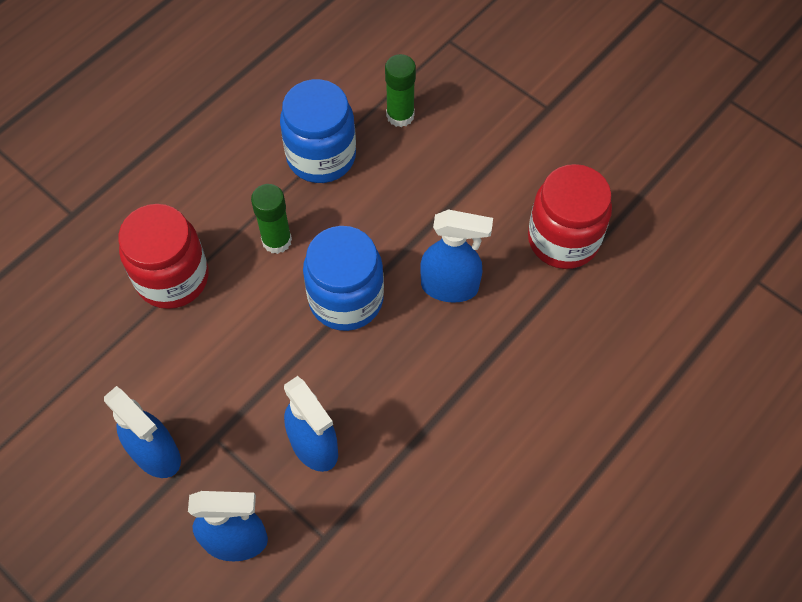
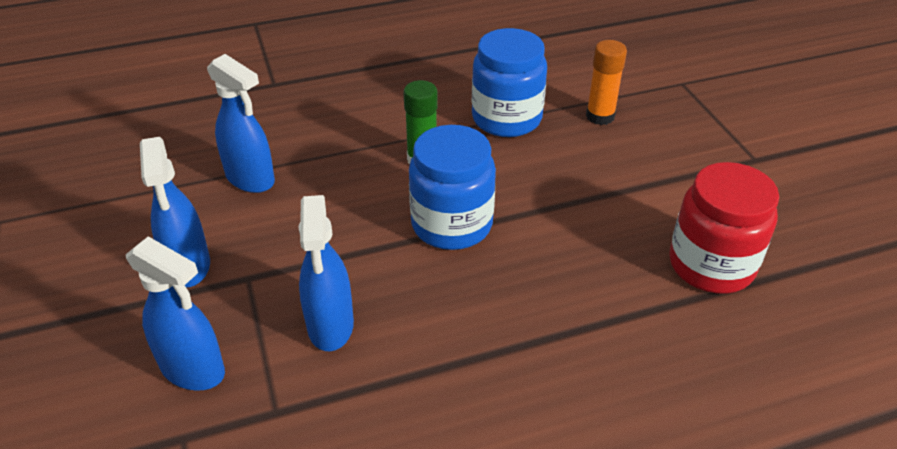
camera: 30 degrees right, 20 degrees down
red jar [118,204,209,309] -> none
green glue stick [385,54,416,127] -> orange glue stick [586,40,627,125]
blue spray bottle [420,209,493,302] -> blue spray bottle moved to [207,54,275,193]

